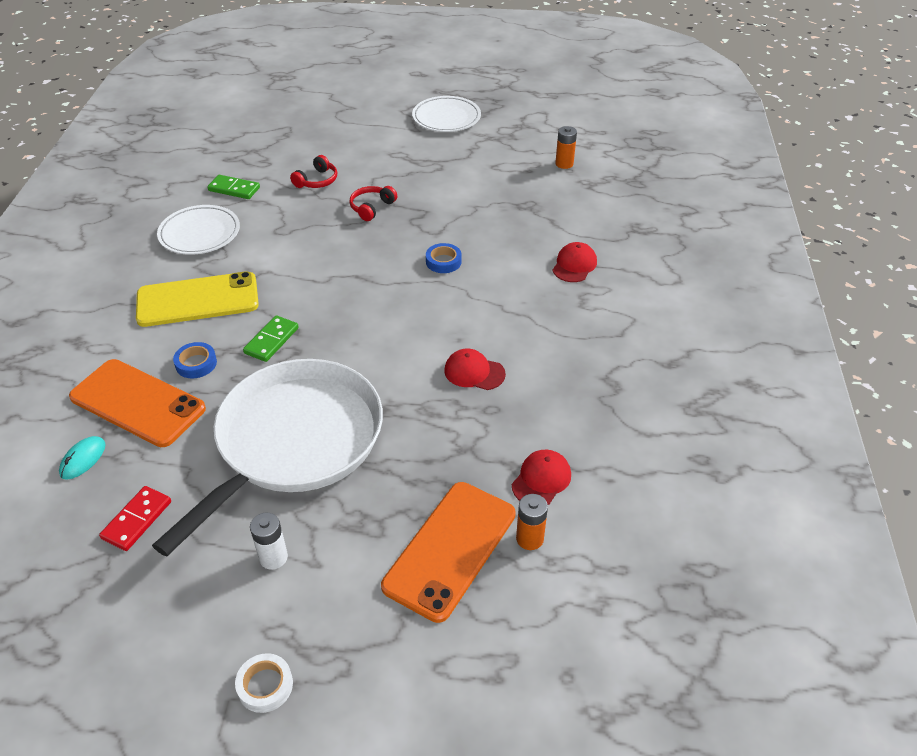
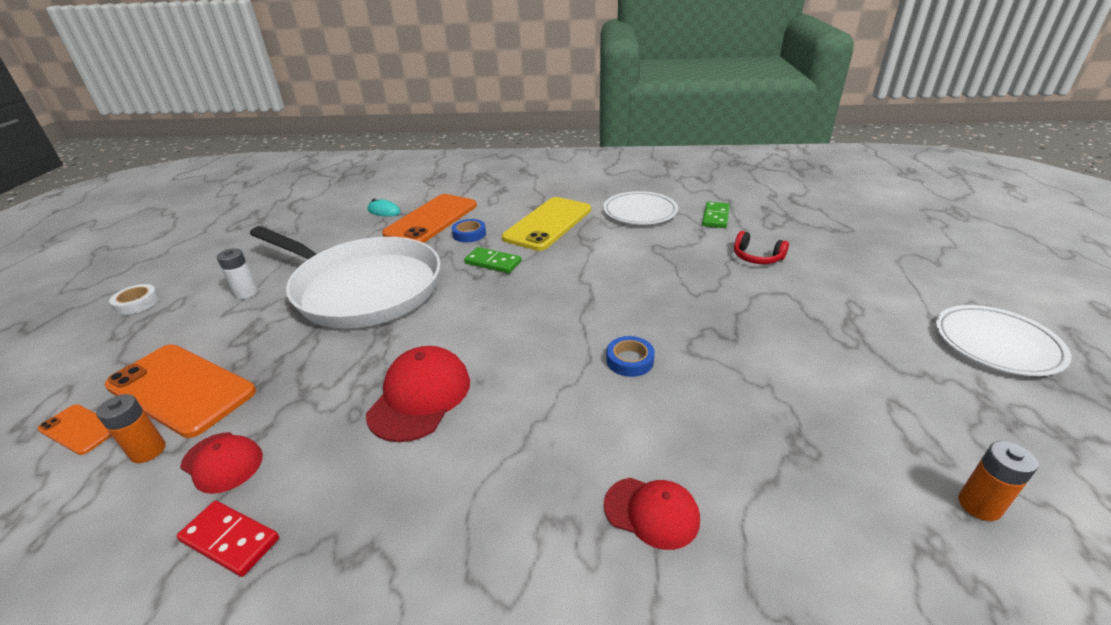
camera: 90 degrees right, 10 degrees down
red domino [99,486,171,551] -> red domino moved to [177,501,279,577]
yellow phone [136,271,259,327] -> yellow phone turned 45 degrees clockwise [502,197,591,251]
red headphones [350,186,397,221] -> none
red cap [444,348,506,390] -> red cap [366,346,470,442], size x1.56
none -> orange phone [38,404,112,455]

